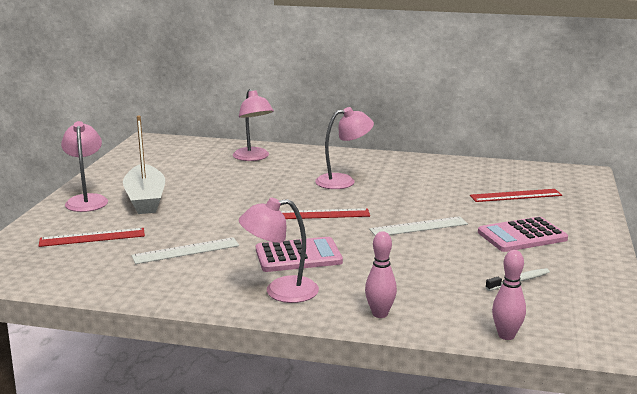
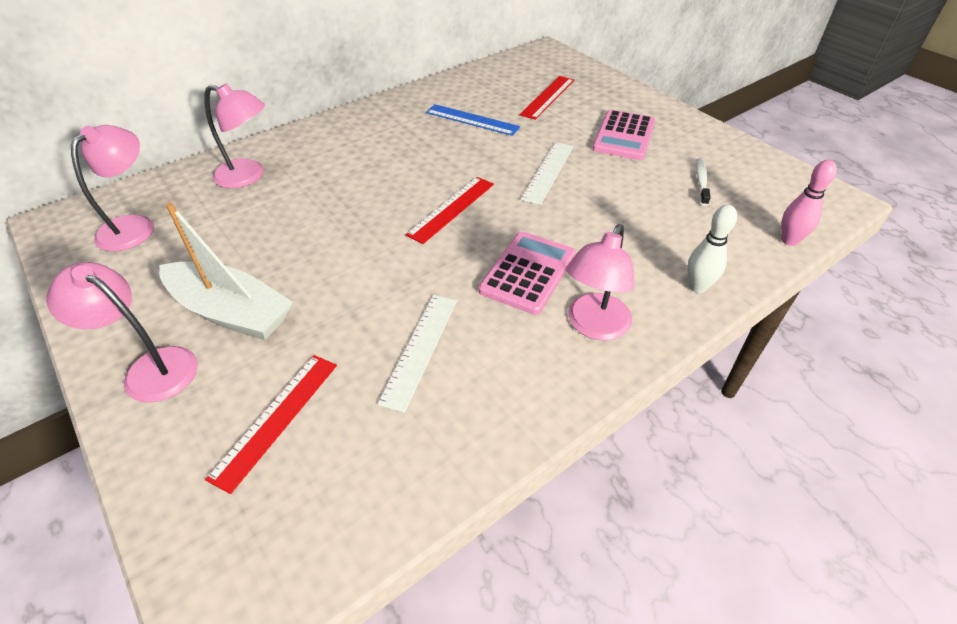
camera: 50 degrees left, 25 degrees up
pink lamp [315,107,374,189] -> pink lamp moved to [71,125,154,251]
pink bowling pin [365,231,397,318] -> white bowling pin [687,205,737,293]
none -> blue ruler [426,104,520,136]

